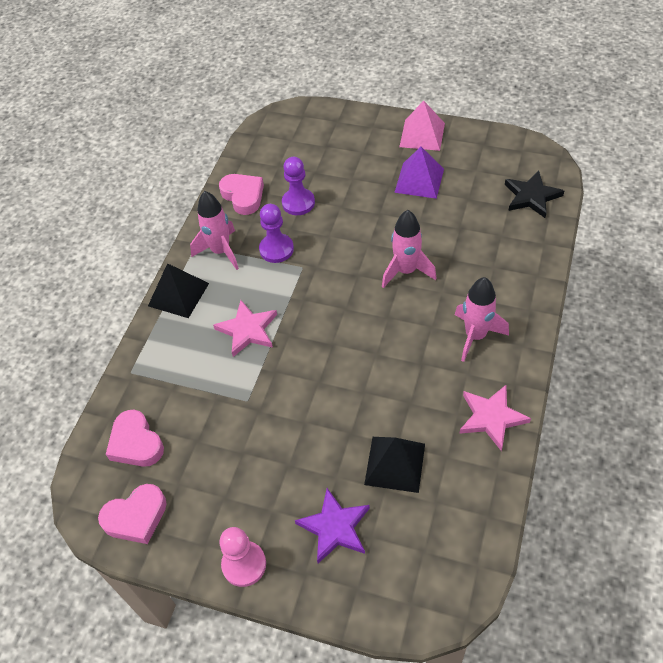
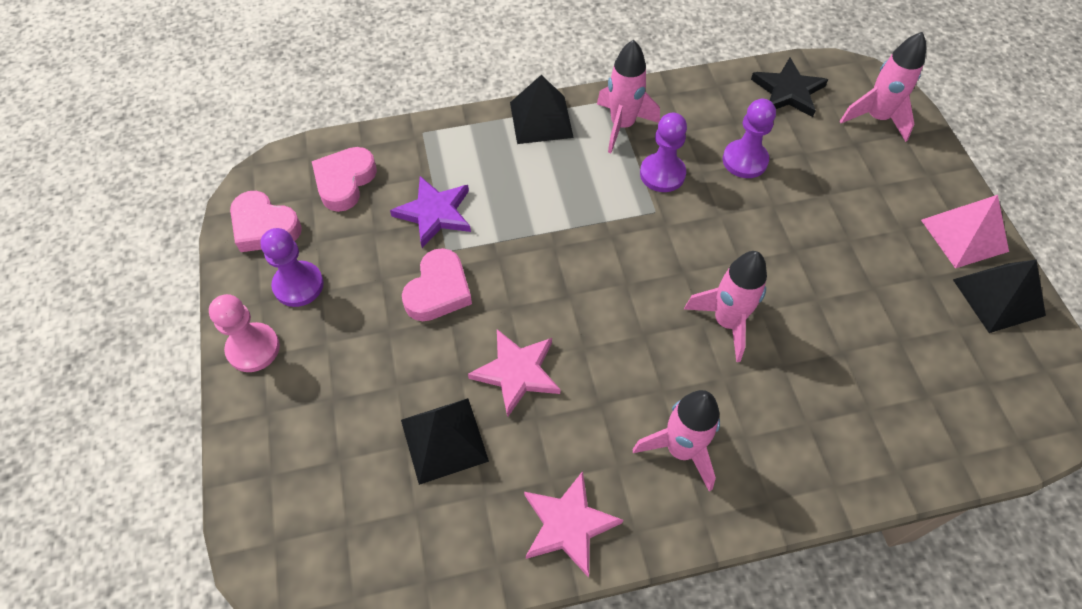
camera: 55 degrees right, 5 degrees up
pink star [213,300,277,357] -> pink star moved to [468,329,560,418]
pink heart [219,174,264,215] -> pink heart moved to [402,248,472,321]
purple star [295,488,370,563] -> purple star moved to [390,176,471,248]
purple pyramid [394,147,444,199] -> none
black star [505,171,564,218] -> black star moved to [751,58,828,117]
none -> purple pawn [260,228,324,307]
none -> pink rocket [840,32,926,142]
none -> black pyramid [953,260,1046,333]

